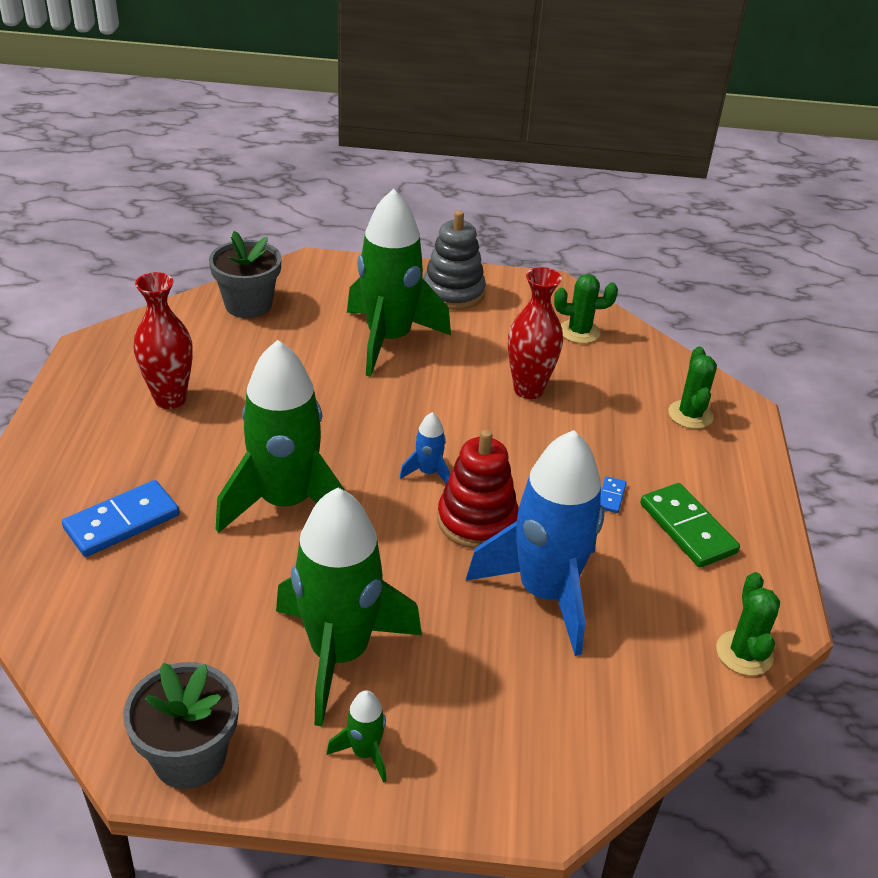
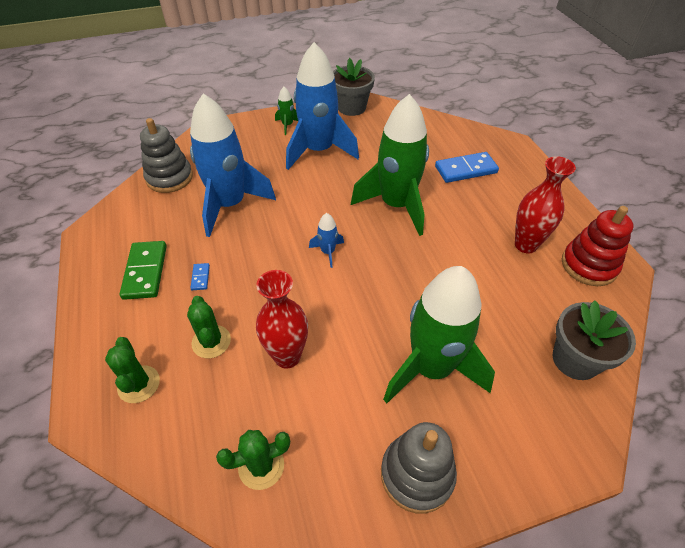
camera: 160 degrees right, 10 degrees up
blue domino [62,480,179,557] -> blue domino turned 45 degrees clockwise [435,152,499,183]
green rocket [276,488,422,726] -> blue rocket [286,42,359,170]
red stacking toy [437,429,518,549] -> red stacking toy moved to [562,206,634,286]
green domino [640,483,740,568] -> green domino turned 45 degrees clockwise [120,241,167,300]
green cactus [716,572,780,676] -> green cactus moved to [187,296,231,358]
none -> grey stacking toy [140,118,193,193]

